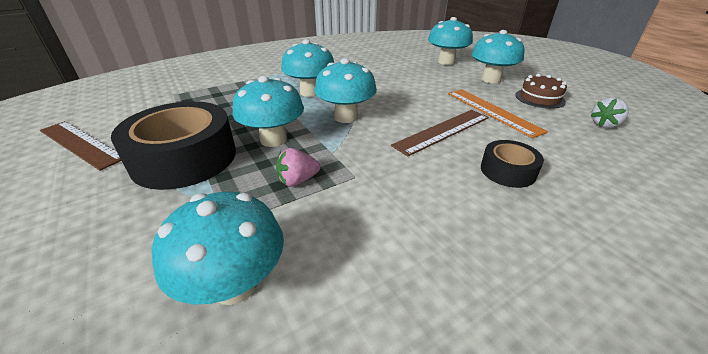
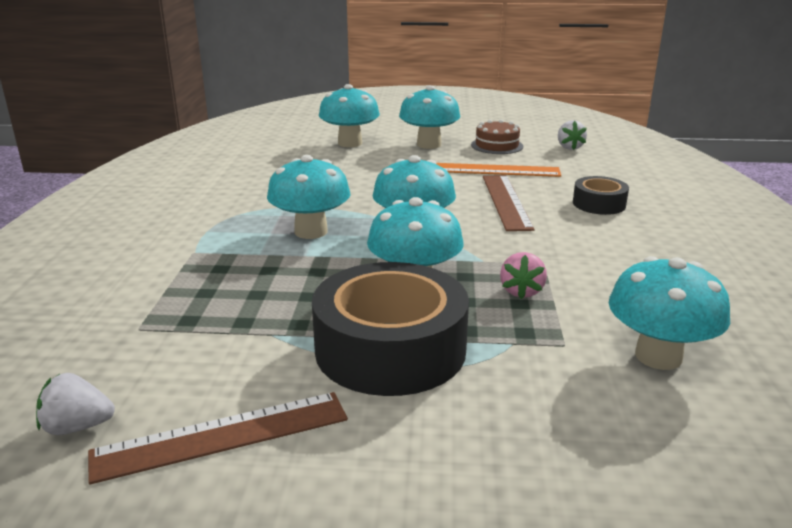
camera: 55 degrees left, 10 degrees down
none -> white strawberry [36,373,115,435]

